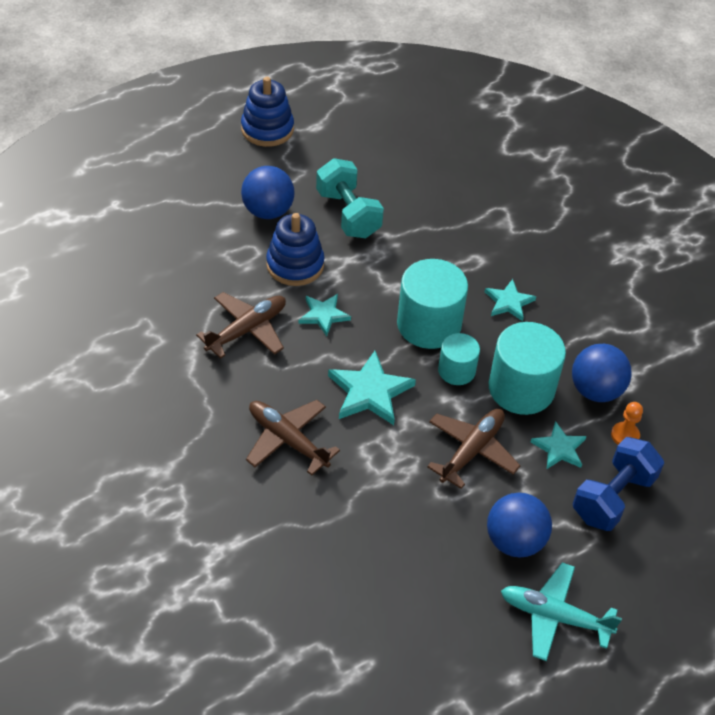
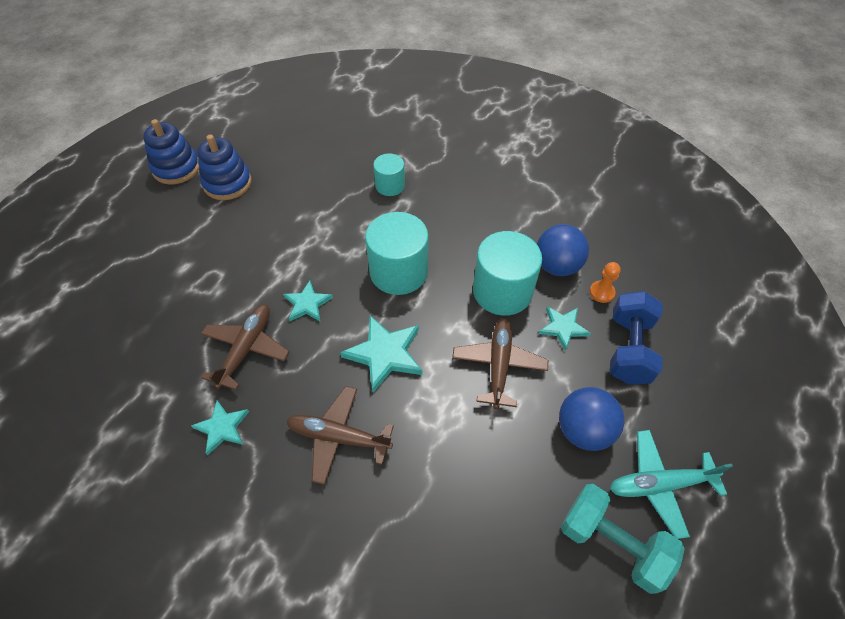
camera: 25 degrees left, 5 degrees up
blue ball [241,166,294,219] -> none
blue stacking toy [266,213,324,286] -> blue stacking toy moved to [197,134,252,200]
turquoise dumbbell [316,158,384,238] -> turquoise dumbbell moved to [561,484,685,594]
turquoise cylinder [438,333,480,385] -> turquoise cylinder moved to [373,153,405,196]
turquoise star [485,279,536,321] -> turquoise star moved to [191,400,249,455]

